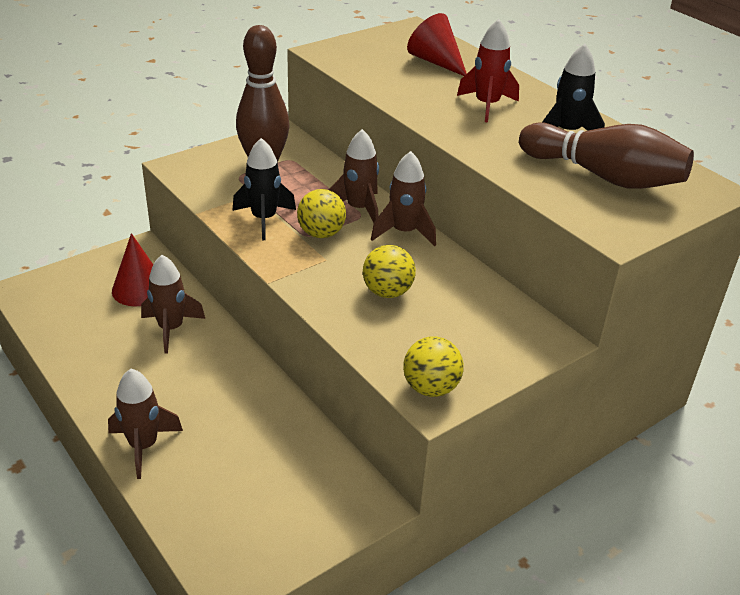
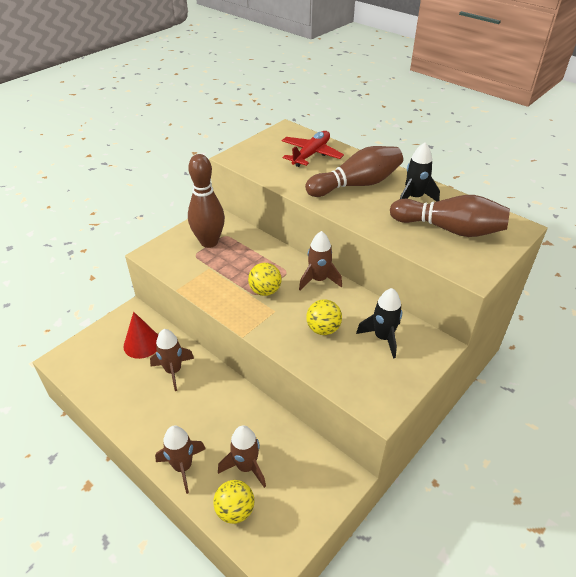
camera: 10 degrees left, 5 degrees up
black rocket [232,138,296,240] -> black rocket moved to [356,288,402,359]
brown rocket [329,129,379,223] -> brown rocket moved to [218,425,266,488]
yellow ball [403,337,464,397] -> yellow ball moved to [213,480,255,524]
red cone [407,13,467,76] -> red plane [282,131,344,167]
red rocket [457,19,519,123] -> brown bowling pin [305,146,403,197]

